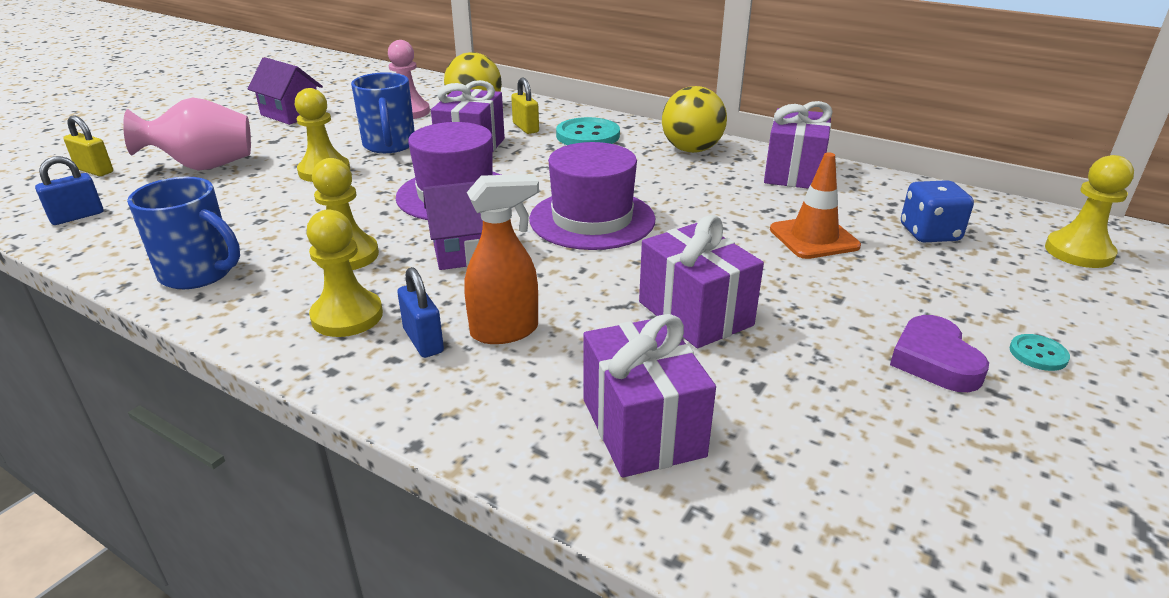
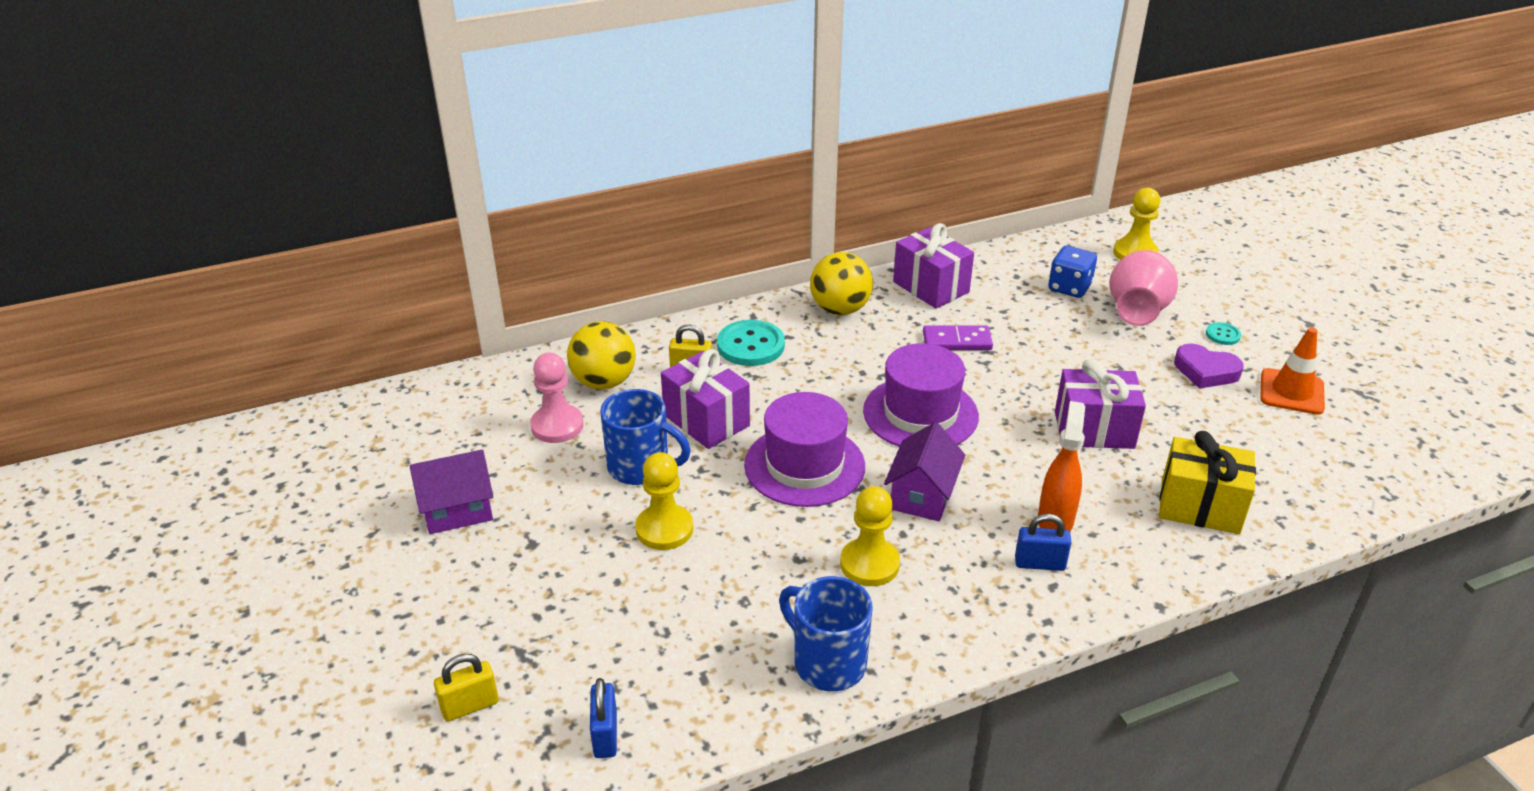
camera: 55 degrees left, 5 degrees up
pink vase [123,98,251,171] -> pink vase moved to [1109,250,1178,326]
blue mug [127,177,240,289] -> blue mug turned 105 degrees counterclockwise [779,576,873,691]
yellow pawn [306,210,383,337] -> none
purple gift [584,314,716,478] -> yellow gift [1159,431,1256,534]
orange traffic cone [770,152,861,259] -> orange traffic cone moved to [1260,327,1325,415]
none -> purple domino [923,326,993,350]

